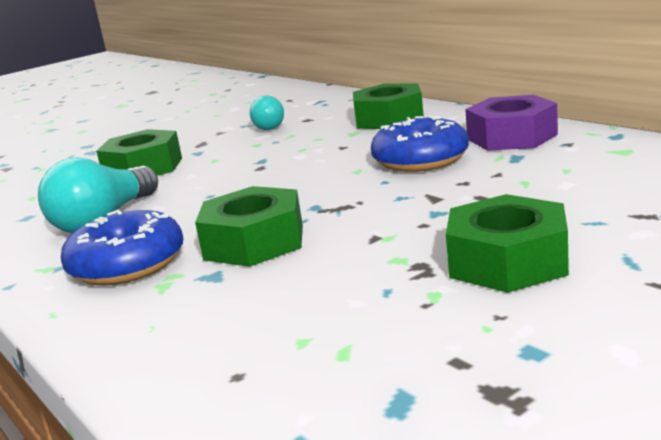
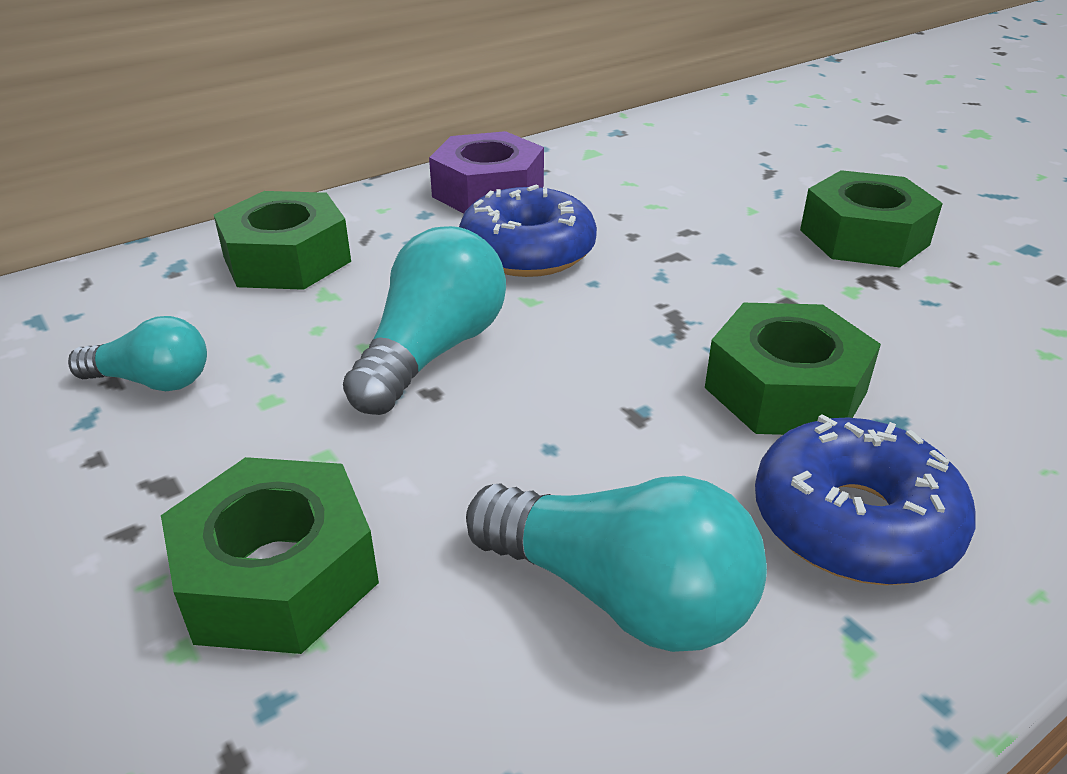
camera: 90 degrees left, 15 degrees up
none -> turquoise light bulb [343,226,506,415]

